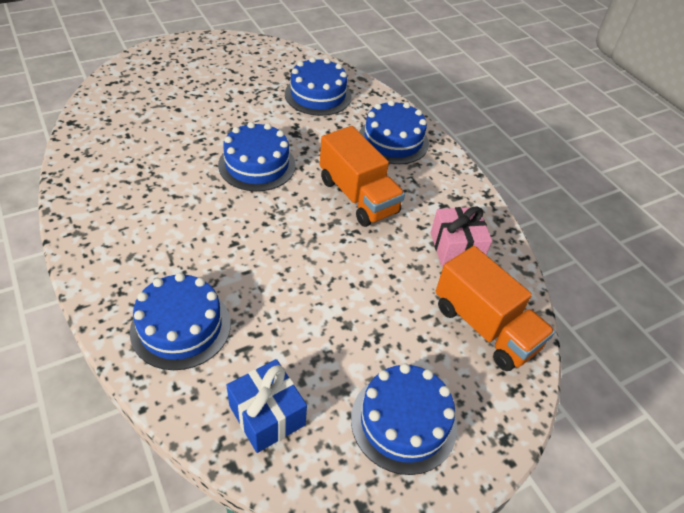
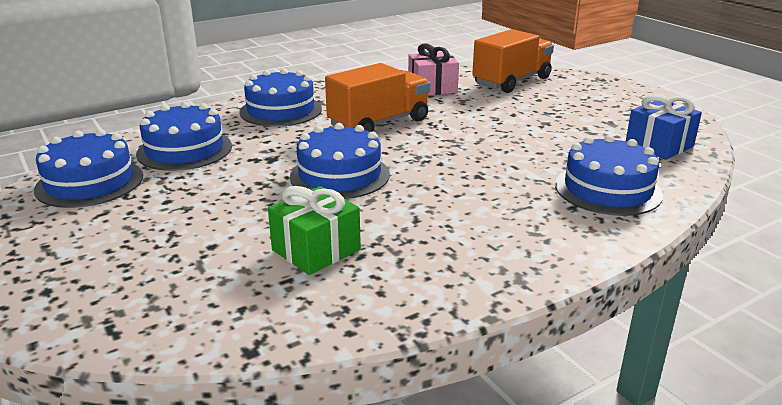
camera: 90 degrees left, 20 degrees down
blue cake [351,363,457,475] -> blue cake moved to [34,129,143,208]
none -> green gift [268,186,361,275]

